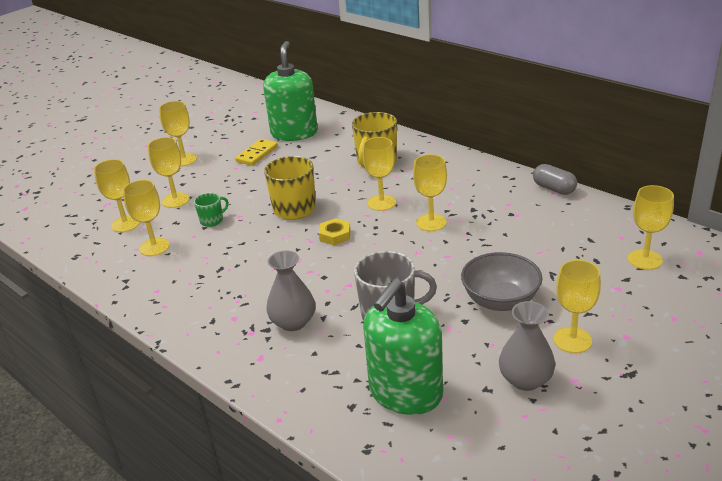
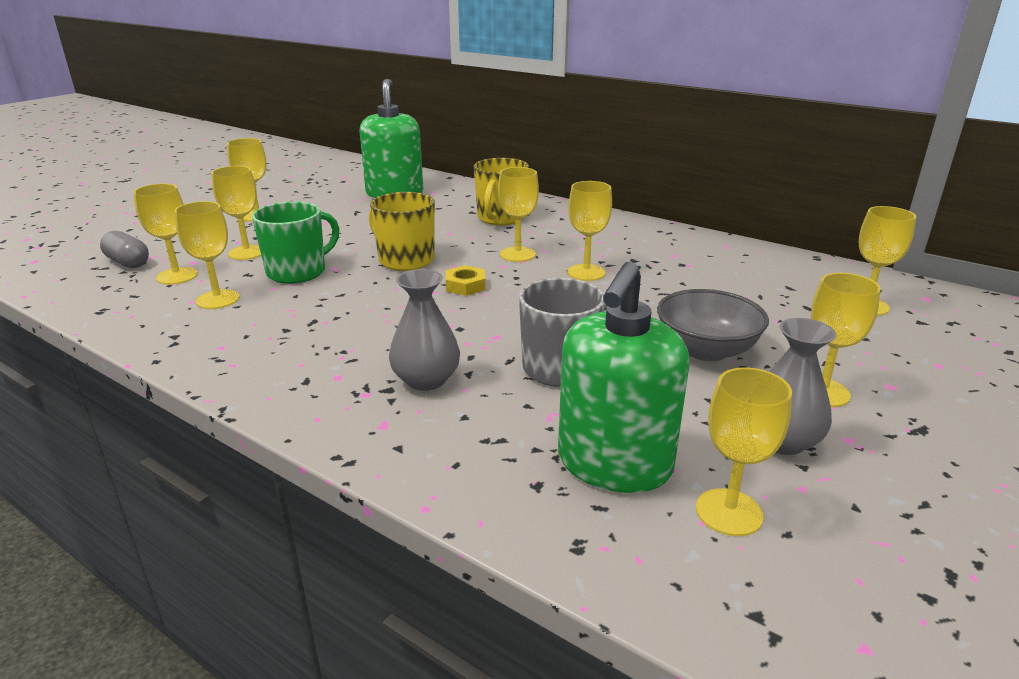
camera: 10 degrees left, 5 degrees down
green mug [194,193,229,227] -> green mug [252,201,339,284], size x1.88
yellow domino [235,139,278,166] -> none
grey capsule [533,164,577,195] -> grey capsule moved to [100,231,149,268]
none -> yellow goblet [696,367,792,536]

